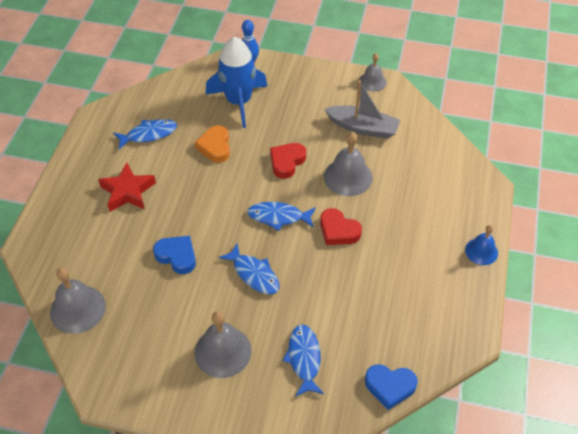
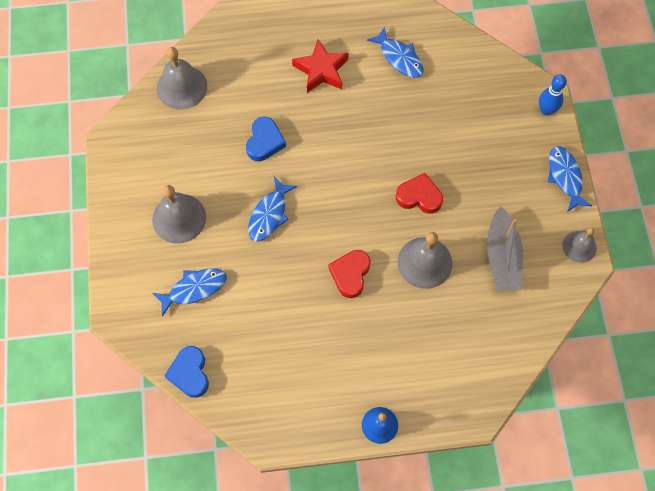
camera: 70 degrees right, 15 degrees up
orange heart [195,125,230,163] -> none
blue rocket [206,37,267,128] -> none
blue fish [247,202,316,231] -> blue fish moved to [548,146,592,212]

